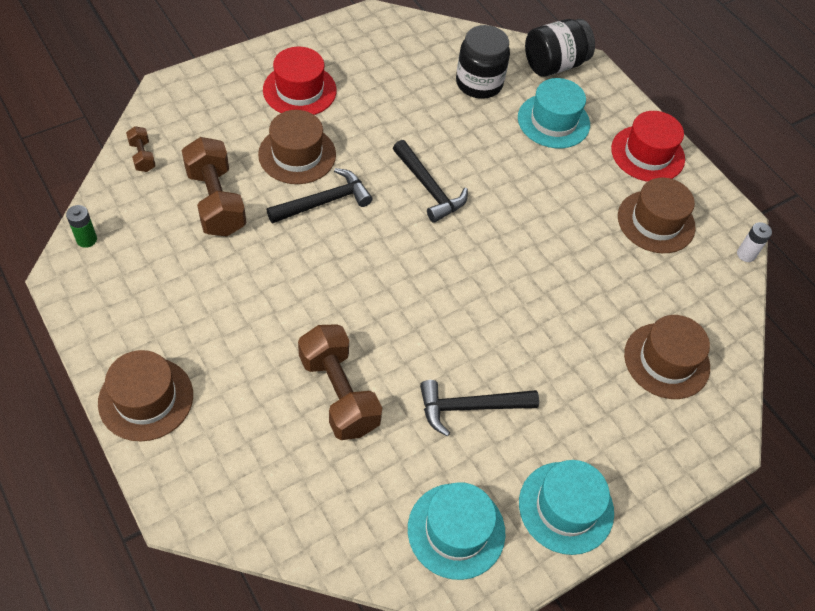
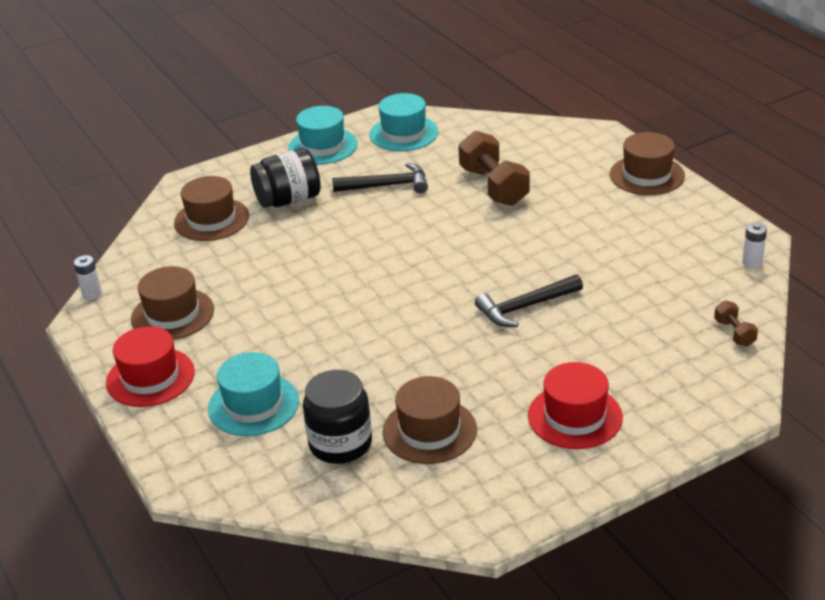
camera: 170 degrees left, 20 degrees down
green battery [66,205,97,248] -> white battery [742,223,767,268]
brown dumbbell [182,137,246,236] -> none
brown hat [258,110,336,184] -> brown hat moved to [383,376,477,464]
black hammer [393,140,468,223] -> none
black jar [525,19,595,77] -> black jar moved to [250,148,321,208]

